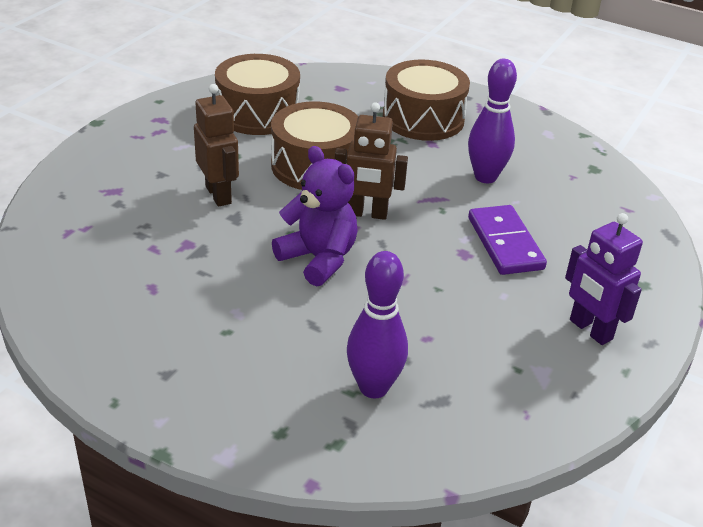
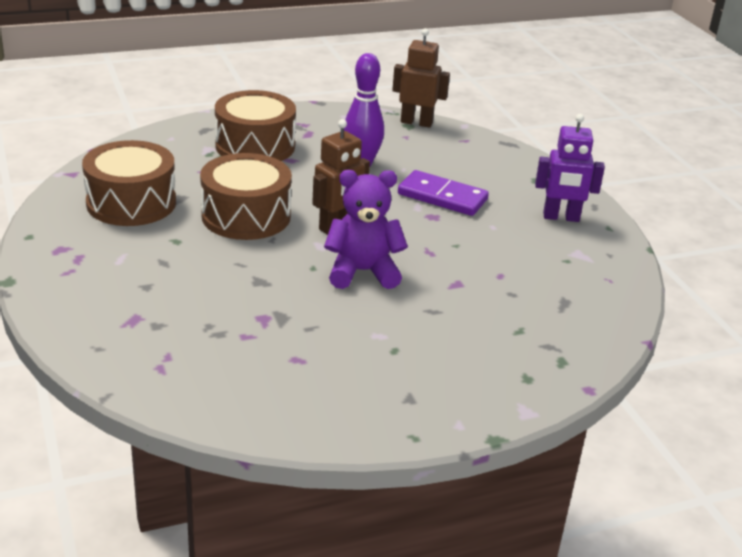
camera: 50 degrees left, 5 degrees down
brown robot [194,84,239,207] -> brown robot moved to [392,28,450,128]
purple bowling pin [347,251,408,398] -> none

